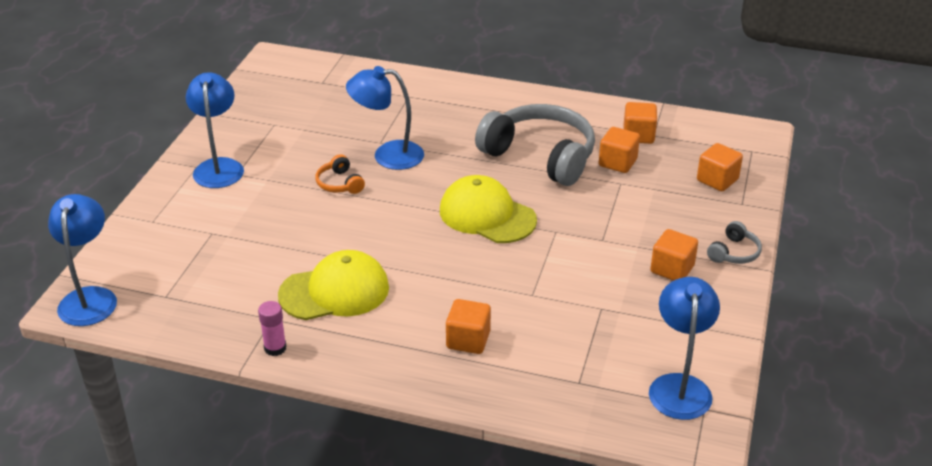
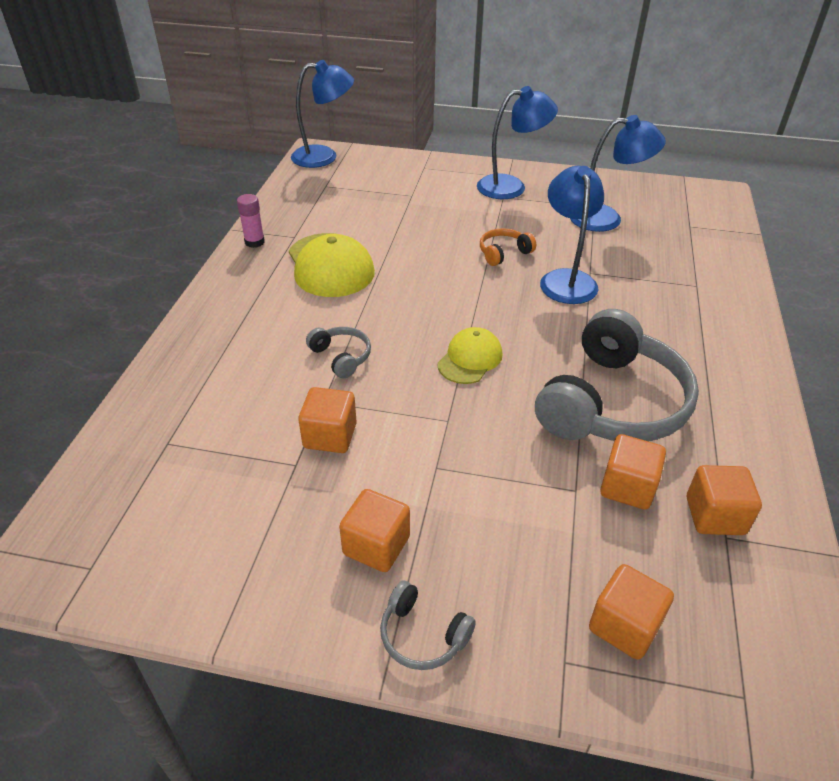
camera: 85 degrees right, 5 degrees up
yellow cap [440,175,537,243] -> yellow cap [437,327,503,384], size x0.61
orange cube [446,299,491,354] -> orange cube moved to [298,387,357,453]
blue lamp [649,277,720,420] -> blue lamp moved to [570,115,666,232]
none -> grey headphones [306,327,371,378]

